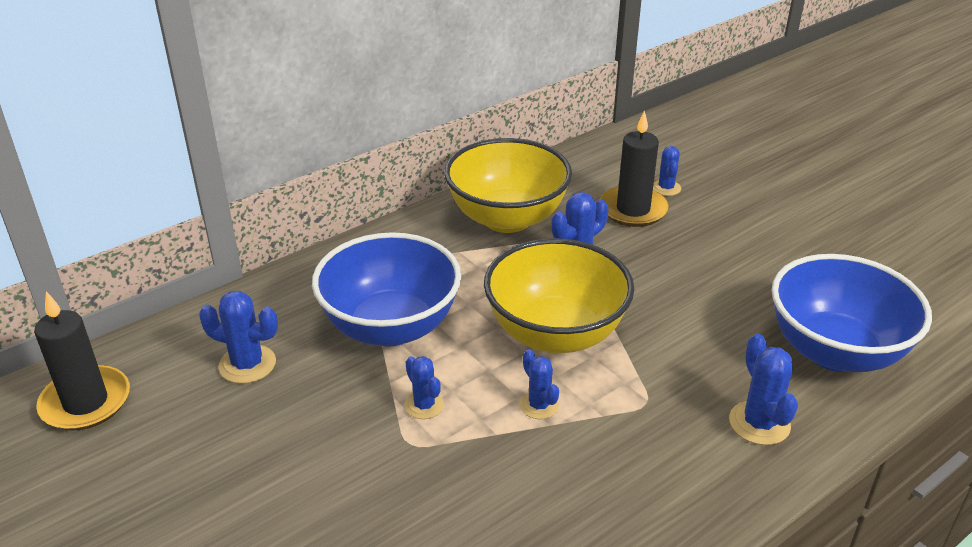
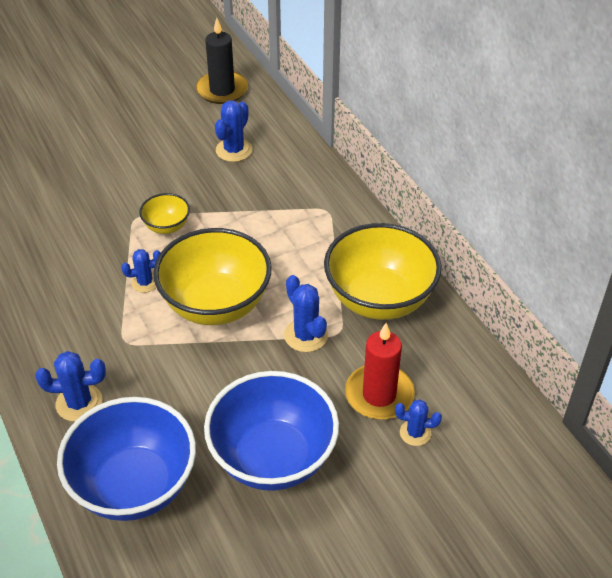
camera: 100 degrees right, 10 degrees up
blue bowl [312,232,461,347] -> blue bowl moved to [204,371,339,491]
blue cactus [405,356,444,419] -> yellow bowl [139,193,190,234]
black candle [600,110,669,227] -> red candle [345,323,415,420]

